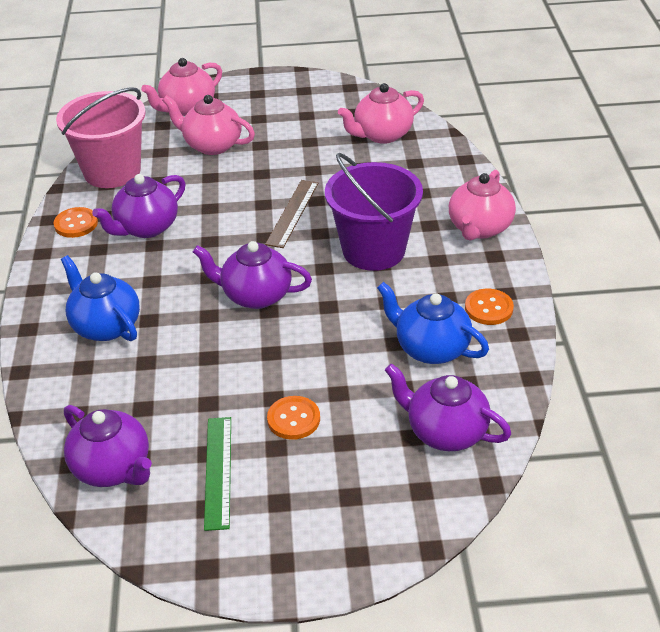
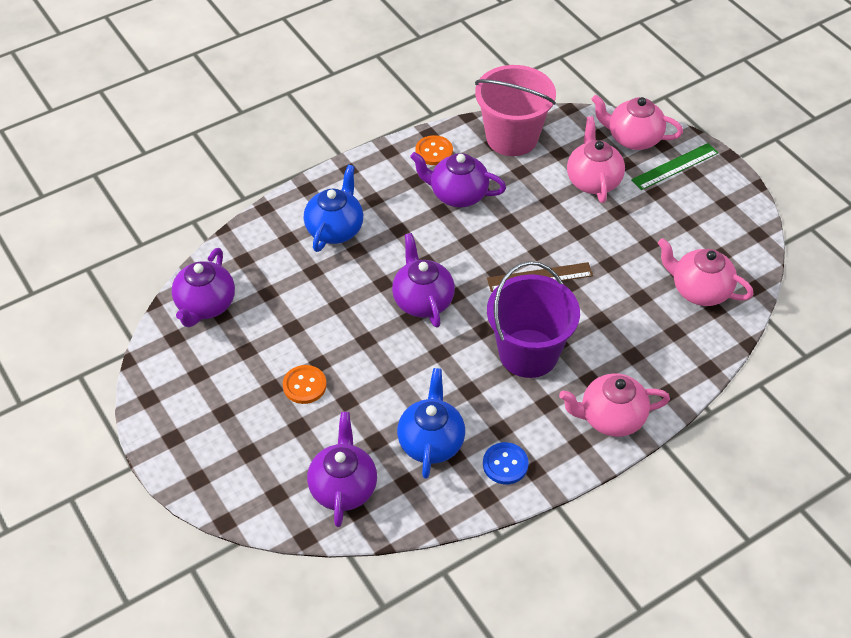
camera: 60 degrees right, 10 degrees up
green ruler [204,417,231,531] -> green ruler moved to [631,143,718,190]
orange button [465,289,514,325] -> blue button [483,442,529,484]

